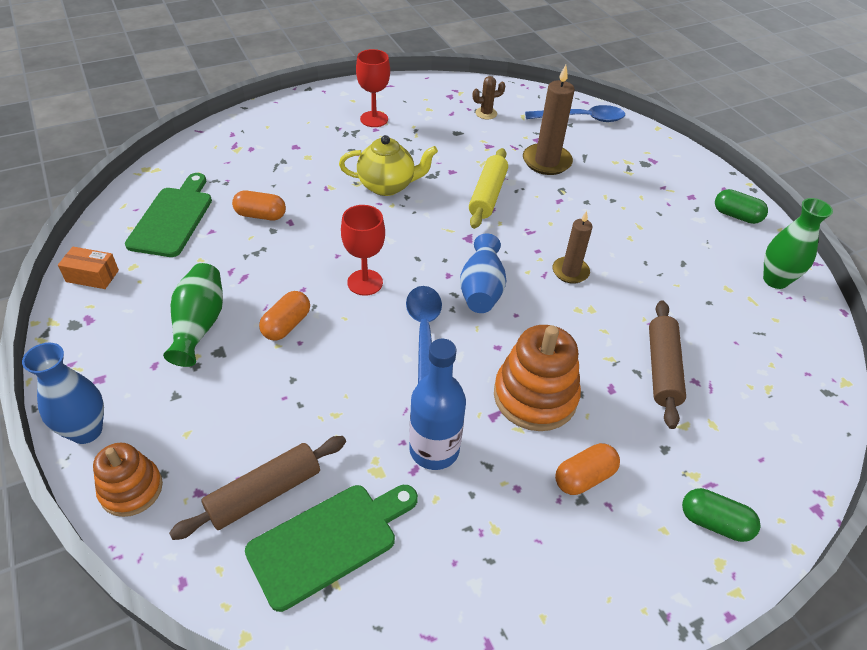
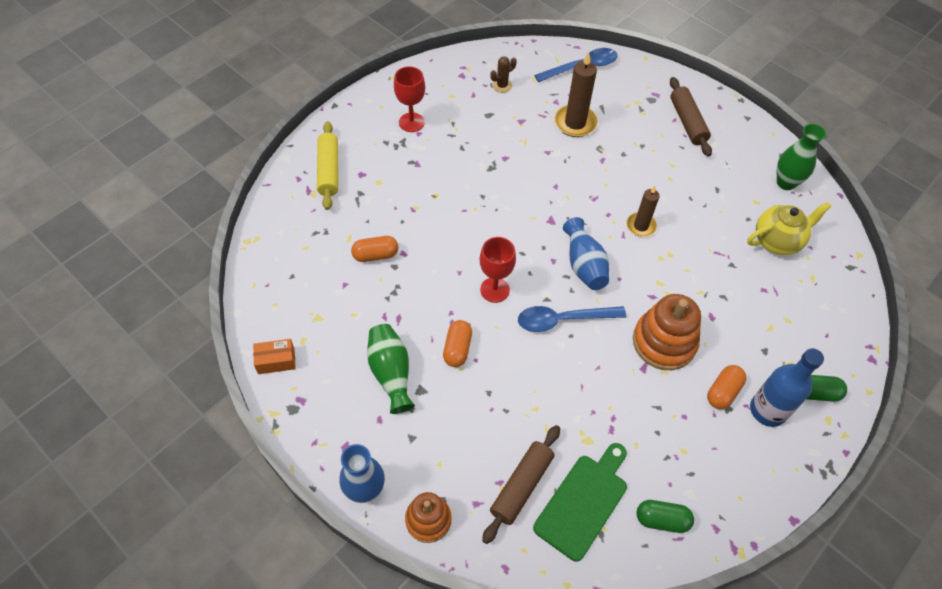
camera: 20 degrees left, 10 degrees up
green cutting board [125,173,212,257] -> none
yellow teapot [339,135,438,196] -> yellow teapot moved to [747,202,832,255]
blue spoon [406,286,442,383] -> blue spoon turned 75 degrees counterclockwise [518,306,626,332]
blue bottle [409,339,466,470] -> blue bottle moved to [750,348,824,427]
yellow rolling pin [469,148,508,229] -> yellow rolling pin moved to [317,121,338,210]
brown rolling pin [649,300,686,429] -> brown rolling pin moved to [670,77,712,157]
green capsule [715,189,768,224] -> green capsule moved to [637,500,694,533]

